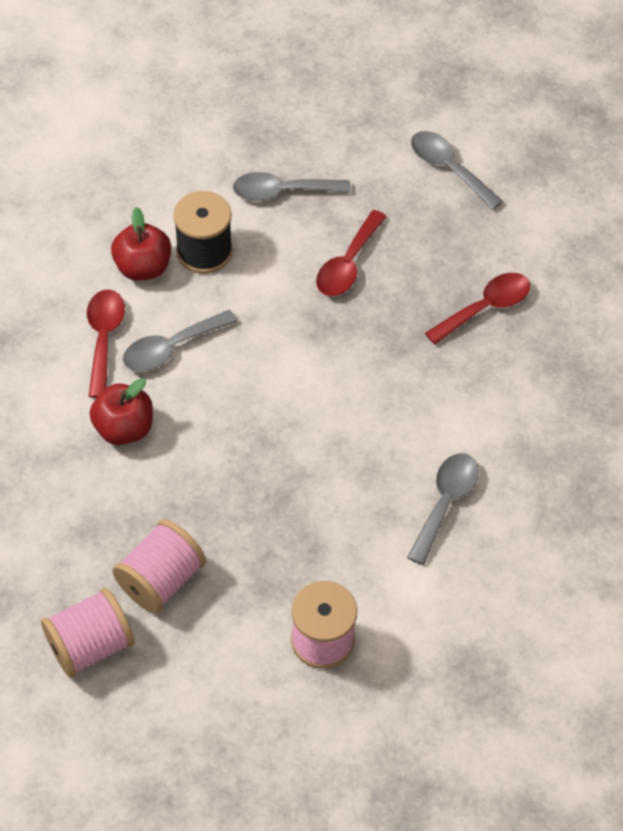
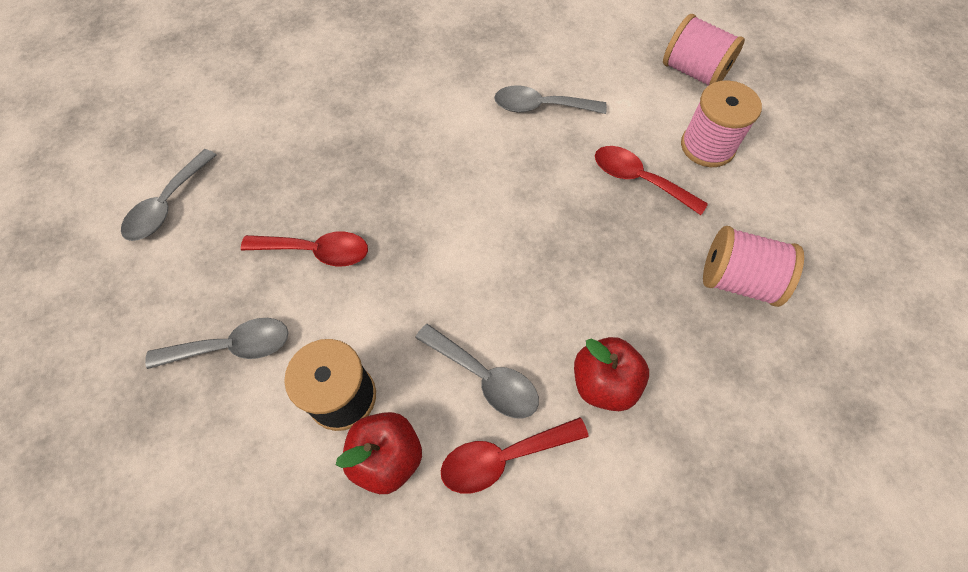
camera: 110 degrees left, 5 degrees up
pink spool [41,588,135,678] -> pink spool moved to [663,14,745,86]
grey spoon [233,172,351,201] -> grey spoon turned 75 degrees counterclockwise [145,318,288,369]
red spoon [425,273,530,345] -> red spoon moved to [595,146,708,215]

